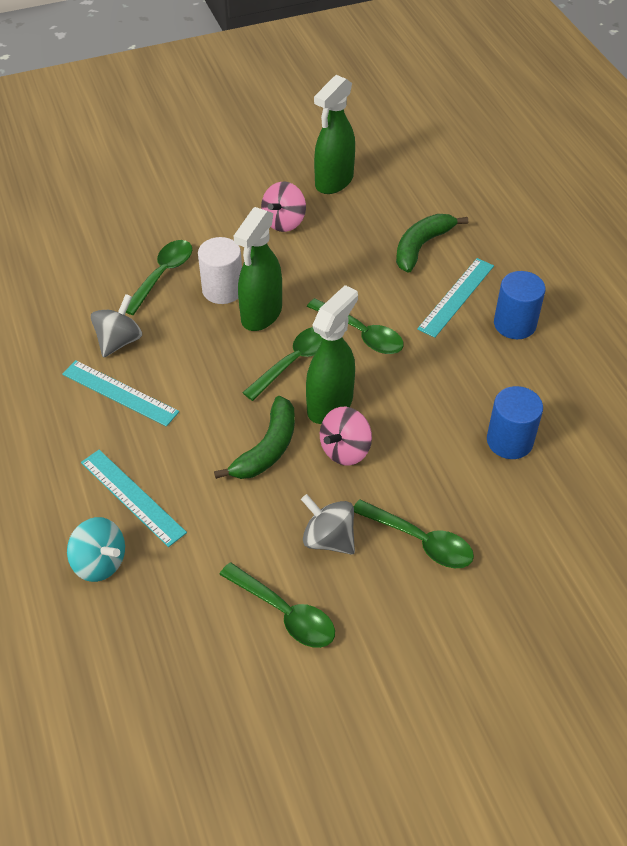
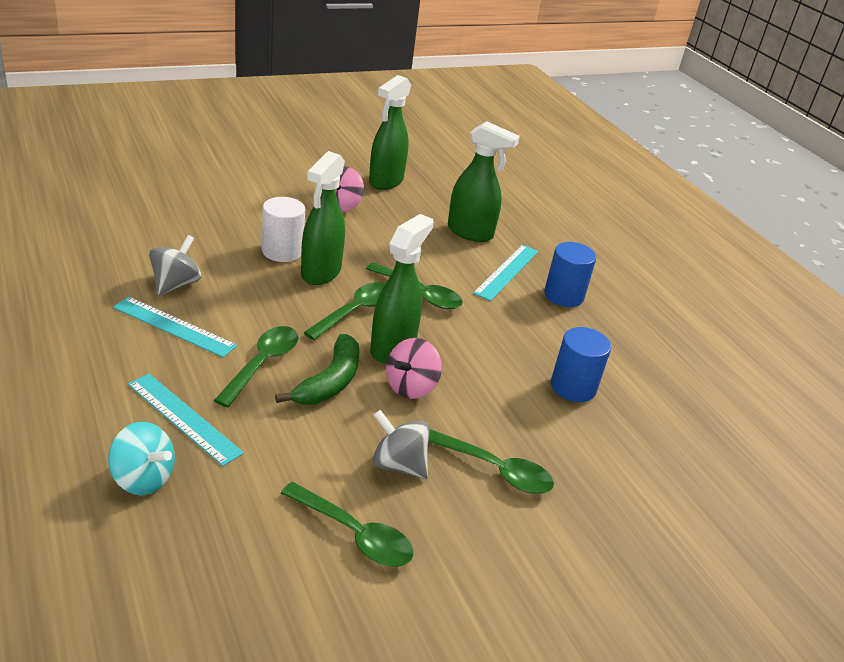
camera: 10 degrees left, 15 degrees down
green spoon [126,240,192,315] -> green spoon moved to [214,326,299,407]
green banana [396,214,468,273] -> green spray bottle [448,121,520,242]

